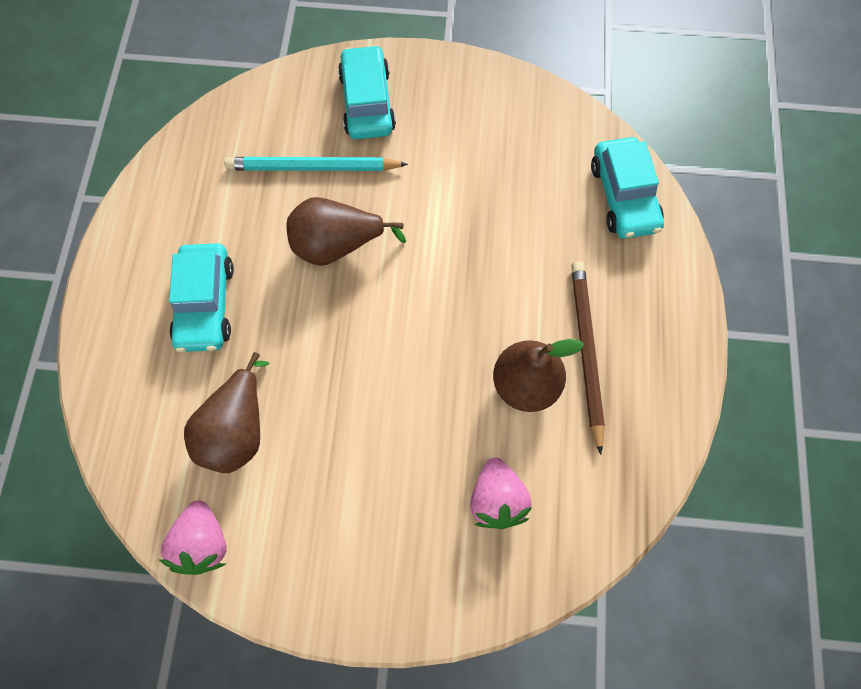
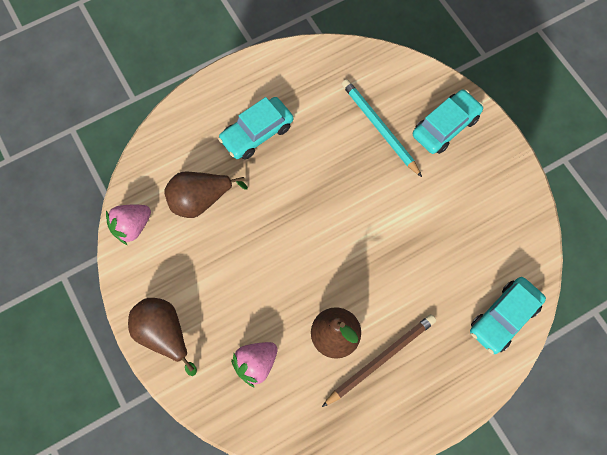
camera: 55 degrees right, 0 degrees up
brown pear [286,197,406,266] -> brown pear moved to [128,298,197,376]

